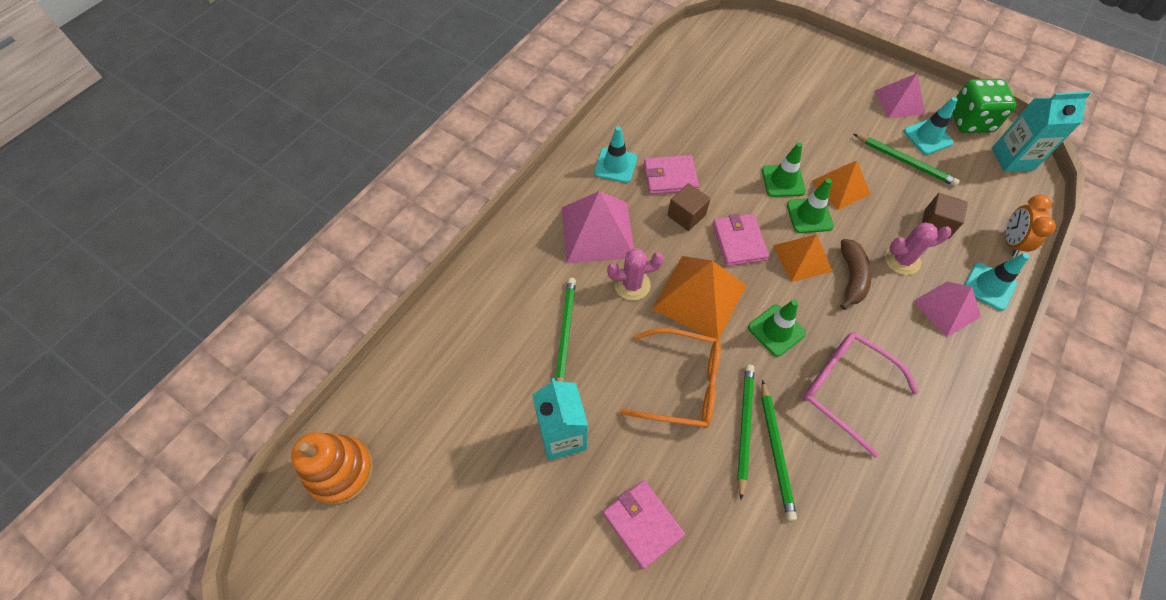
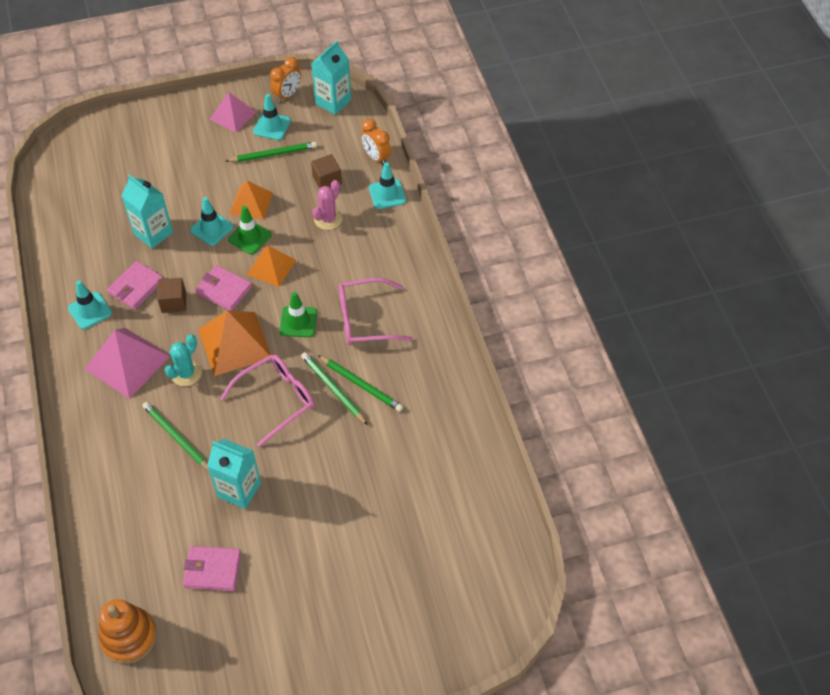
camera: 50 degrees left, 5 degrees down
pink wallet [603,480,685,569] -> pink wallet moved to [183,546,241,591]
pink cactus [607,248,664,300] -> turquoise cactus [164,334,202,386]
orange glasses [620,328,721,428] -> pink glasses [220,354,314,447]
green traffic cone [762,142,806,197] -> turquoise traffic cone [190,197,234,246]
brown banana [840,239,872,310] -> none
pink pyramid [914,282,981,338] -> none
green dice [952,79,1017,133] -> orange clock [270,57,301,102]
none -> turquoise carton [121,175,173,249]

